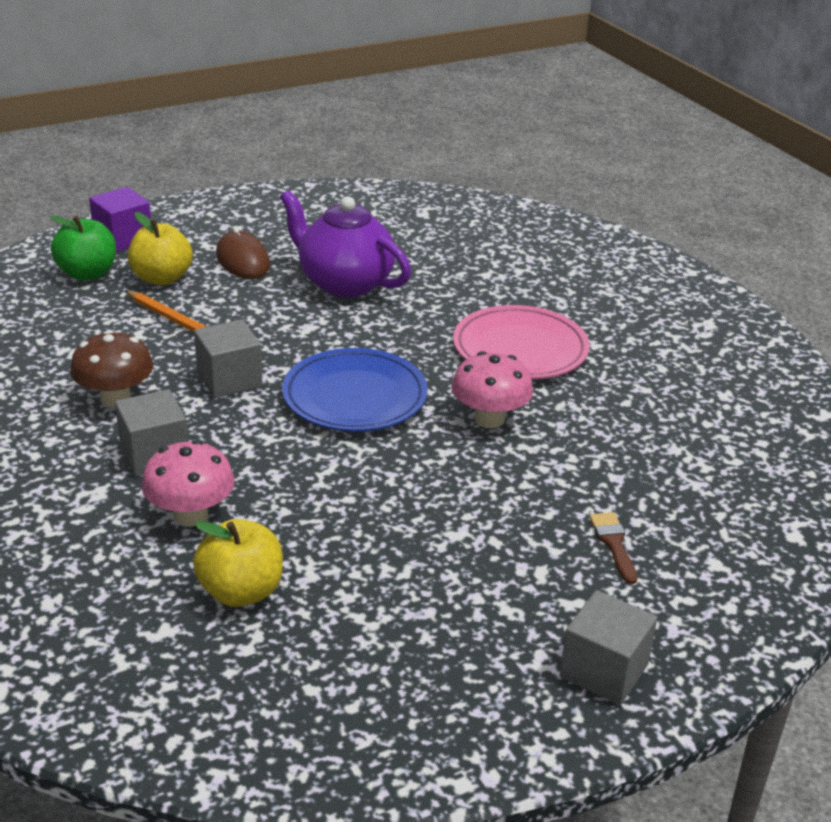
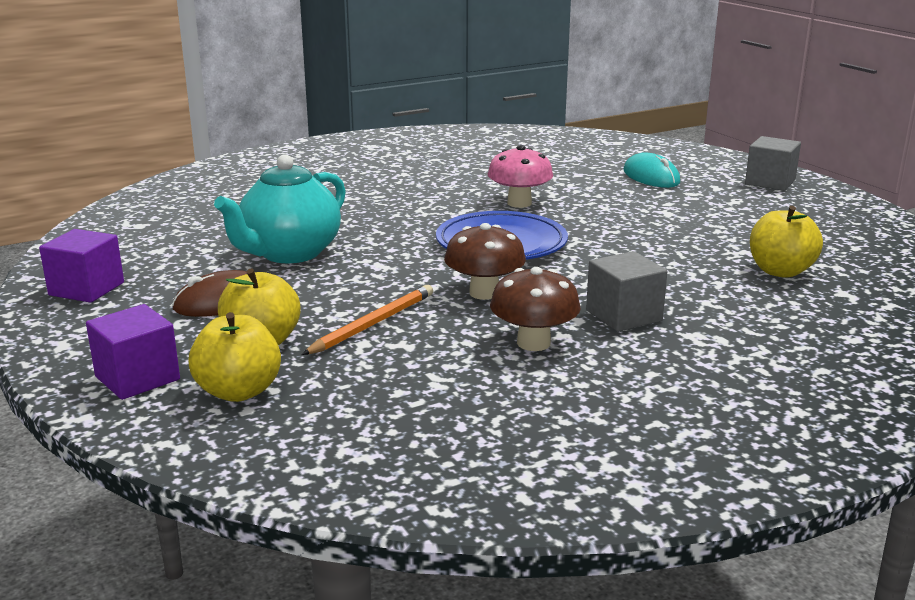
camera: 90 degrees left, 10 degrees down
green apple [50,216,116,281] -> yellow apple [188,312,281,402]
pink mushroom [141,440,235,527] -> none
grey cube [194,319,263,398] -> brown mushroom [444,223,526,300]
purple teapot [280,190,411,298] -> turquoise teapot [214,154,346,263]
pink plate [453,305,590,379] -> none
brown brush [589,512,637,584] -> turquoise mouse [623,152,680,188]
none -> purple cube [39,229,124,303]

